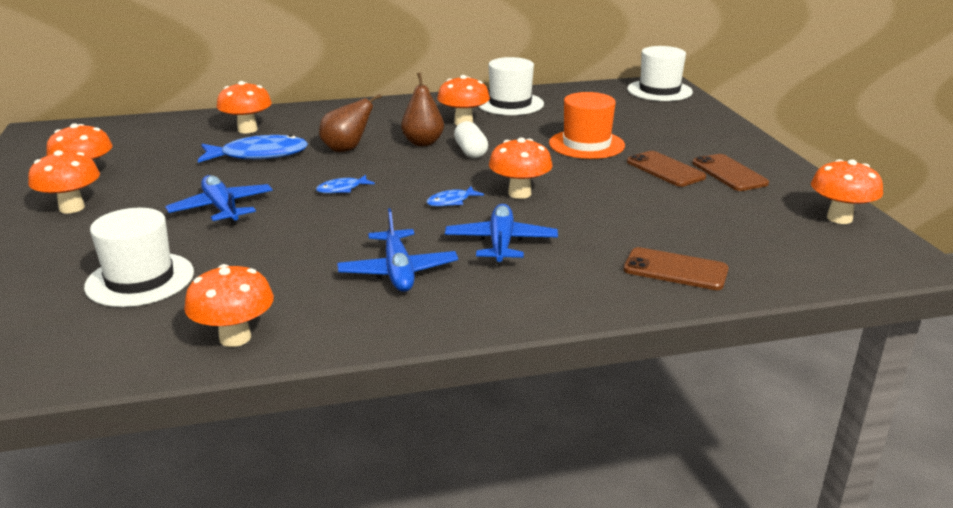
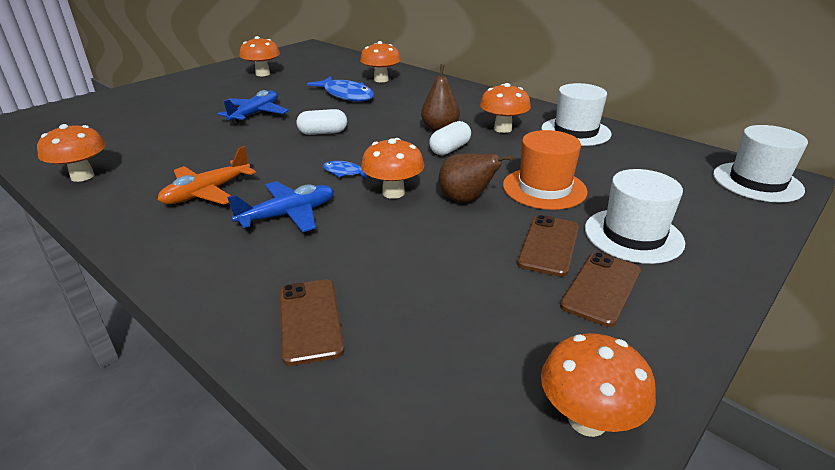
camera: 55 degrees right, 5 degrees up
orange mushroom [28,150,100,213] -> none
white hat [84,208,194,307] -> white hat moved to [585,169,685,264]
blue fish [316,175,375,193] -> white capsule [296,109,347,135]
brown pear [319,94,382,152] -> brown pear moved to [438,154,513,202]
blue plane [337,208,458,292] -> orange plane [158,146,256,205]

